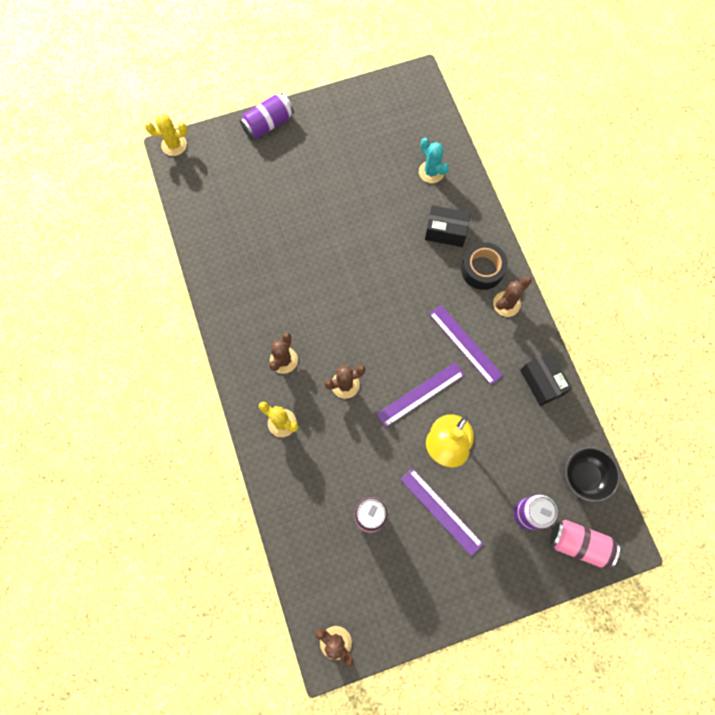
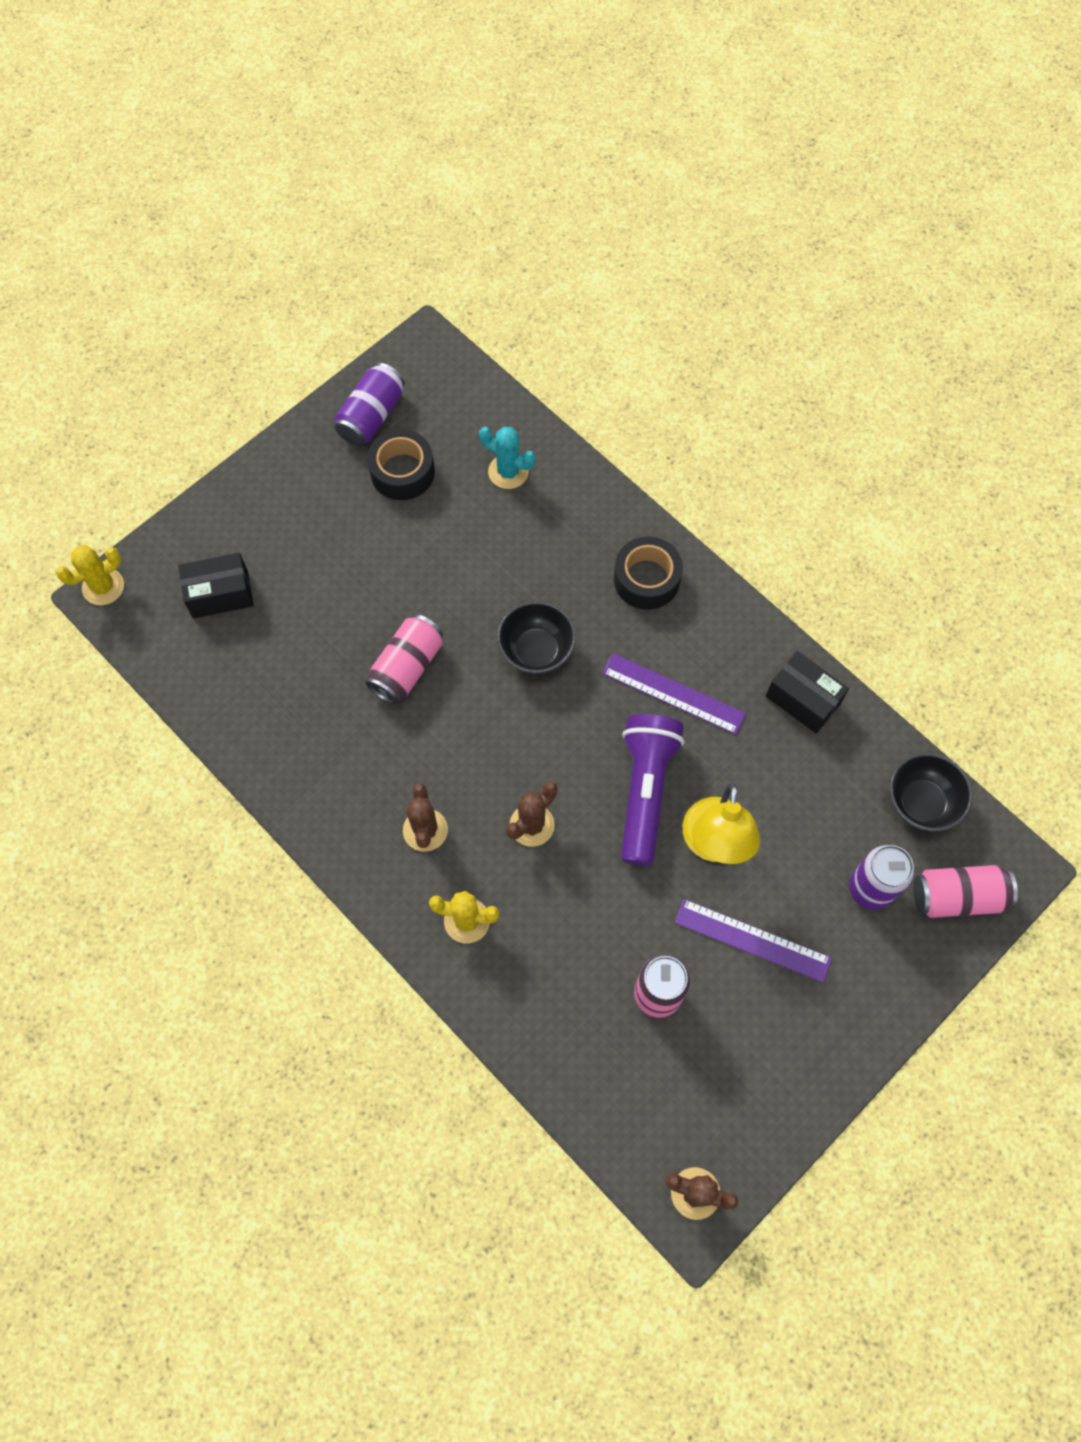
camera: 25 degrees left, 5 degrees down
purple can [240,93,294,139] -> purple can moved to [335,363,405,446]
purple ruler [376,362,464,428] -> purple flashlight [621,714,684,866]
black box [425,205,471,247] -> black box moved to [178,553,254,618]
brown cactus [493,276,532,317] -> none
none -> pink can [366,614,443,704]
none -> black tape [367,429,435,500]
none -> black bowl [497,601,576,674]

